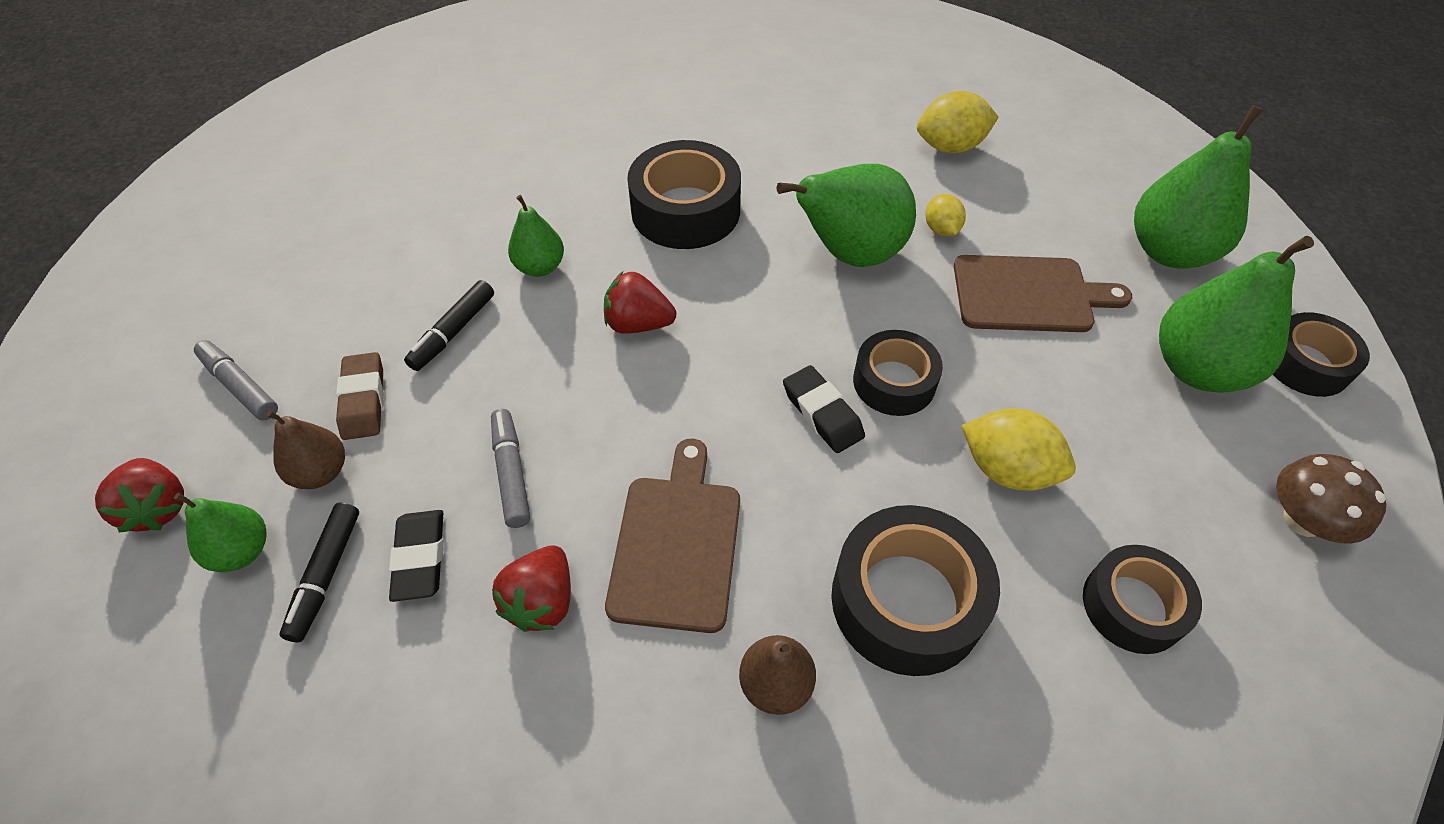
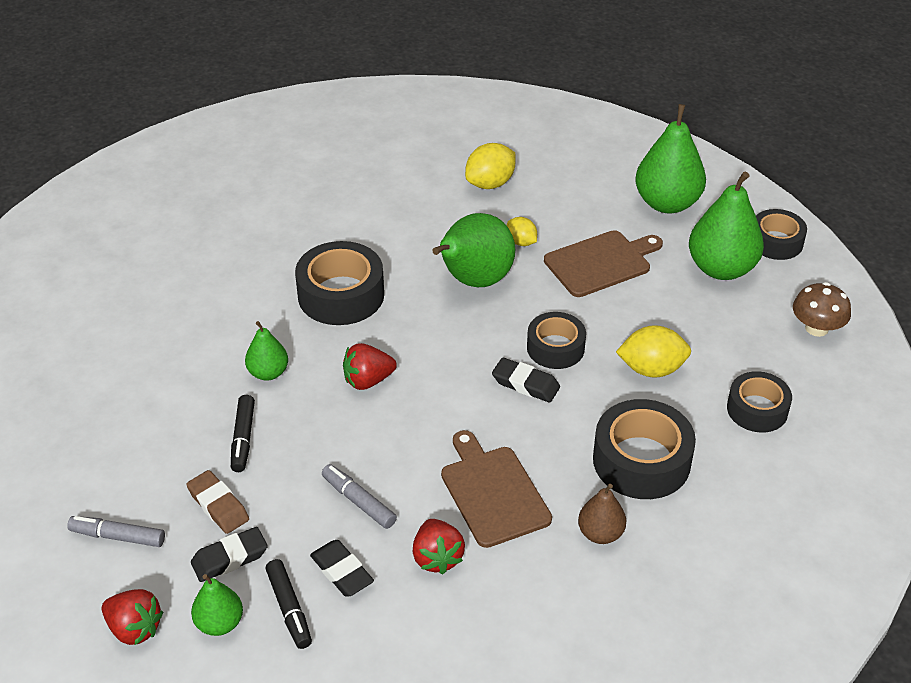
camera: 30 degrees left, 10 degrees down
brown pear [266,410,345,489] -> black eraser [191,527,268,582]

